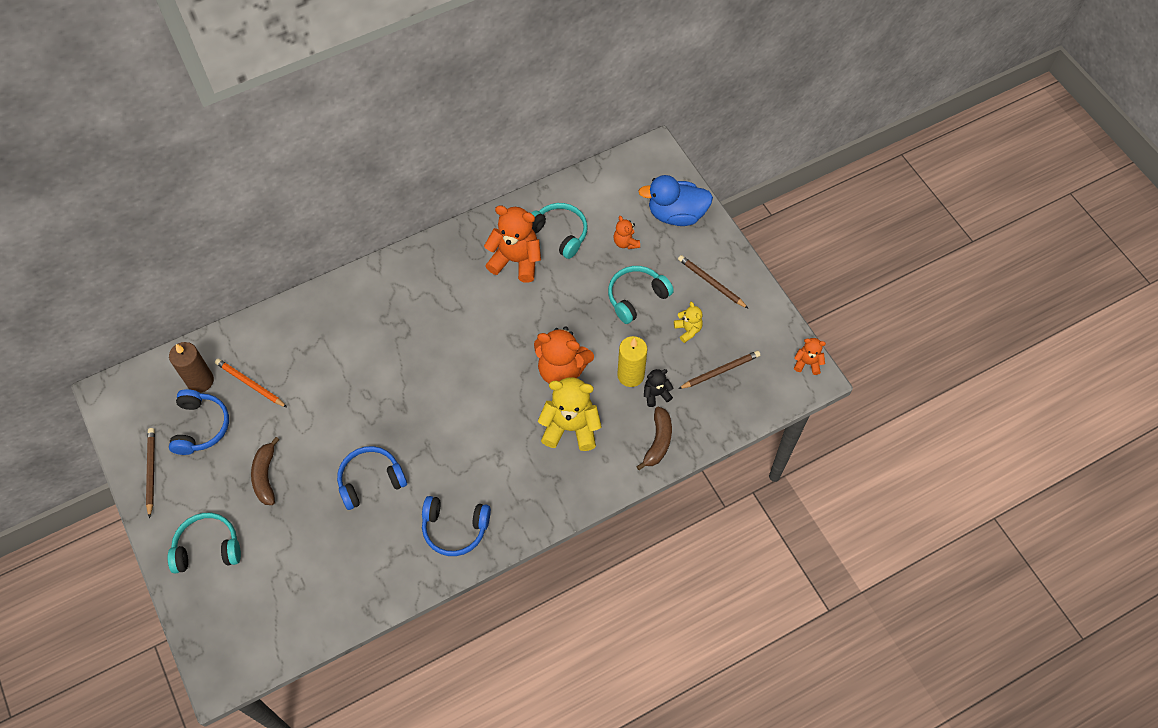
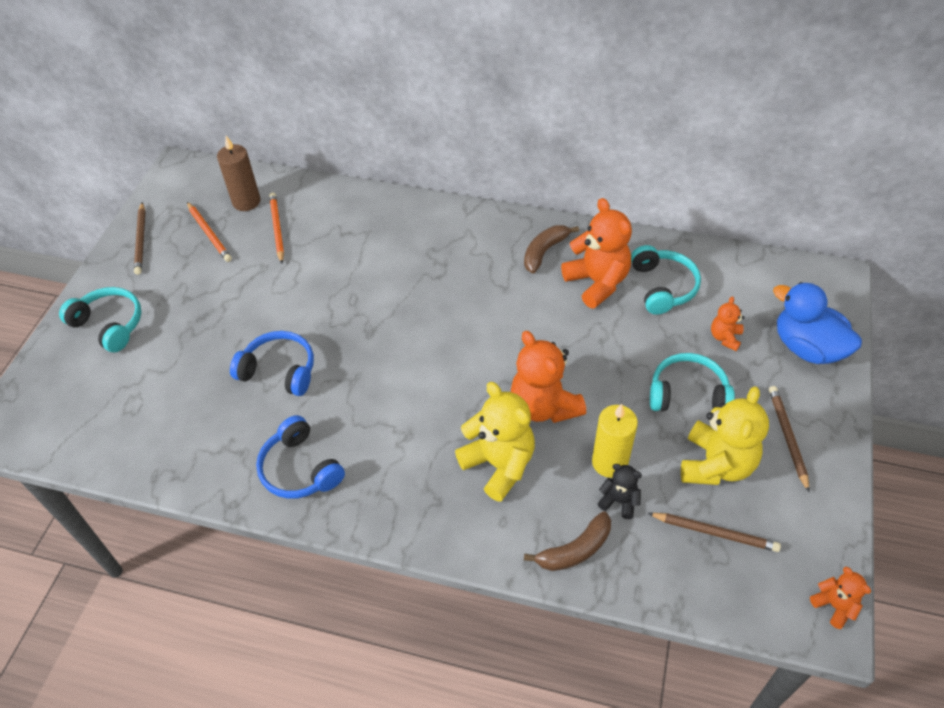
camera: 45 degrees right, 10 degrees down
brown pencil [146,428,155,518] -> brown pencil turned 135 degrees clockwise [134,202,146,275]
blue headphones [169,389,229,455] -> orange pencil [187,202,232,262]
brown banana [251,437,279,505] -> brown banana moved to [524,225,579,273]
yellow teddy bear [674,302,703,343] -> yellow teddy bear [681,386,769,485], size x1.98

